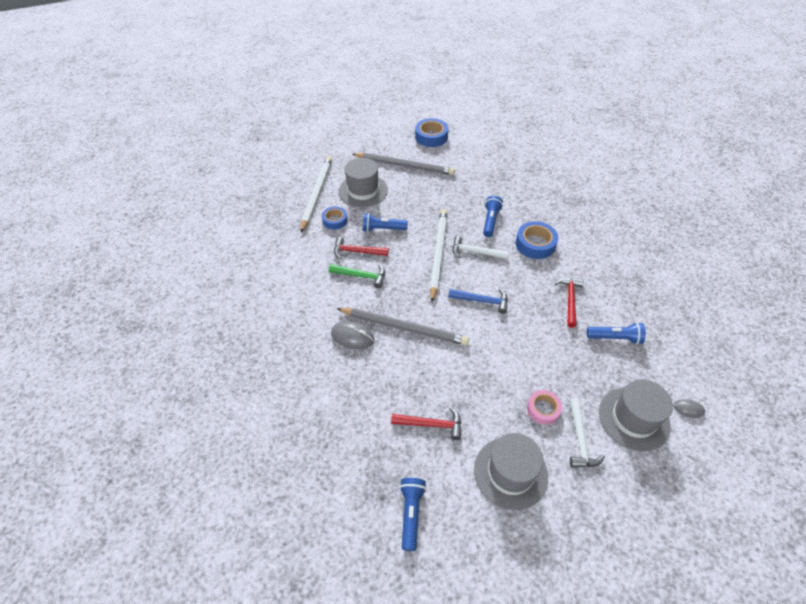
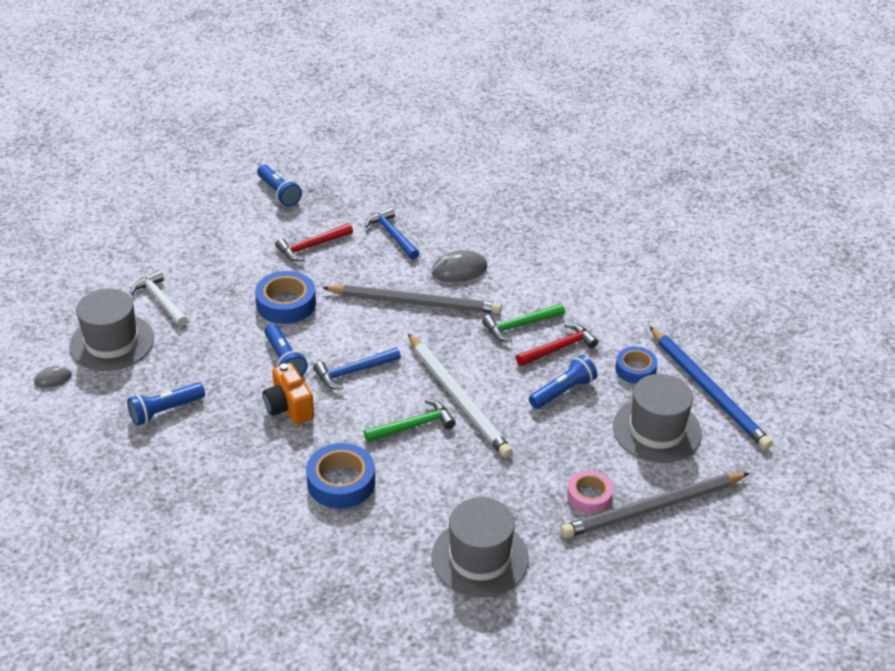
camera: 140 degrees right, 10 degrees down
white pencil [301,156,332,232] -> blue pencil [649,326,773,450]
grey pencil [336,308,469,345] -> grey pencil turned 150 degrees counterclockwise [322,285,502,314]
blue tape [415,118,448,147] -> blue tape moved to [255,271,316,324]
white hammer [452,236,508,259] -> green hammer [364,399,456,443]
grey hat [474,433,548,510] -> grey hat moved to [431,497,529,597]
blue flashlight [483,196,503,237] -> blue flashlight moved to [264,324,308,376]
pink tape [527,390,562,425] -> pink tape moved to [567,470,613,514]
red hammer [555,278,584,328] -> none
none -> orange camera [263,363,314,425]
none -> blue hammer [365,207,419,260]

